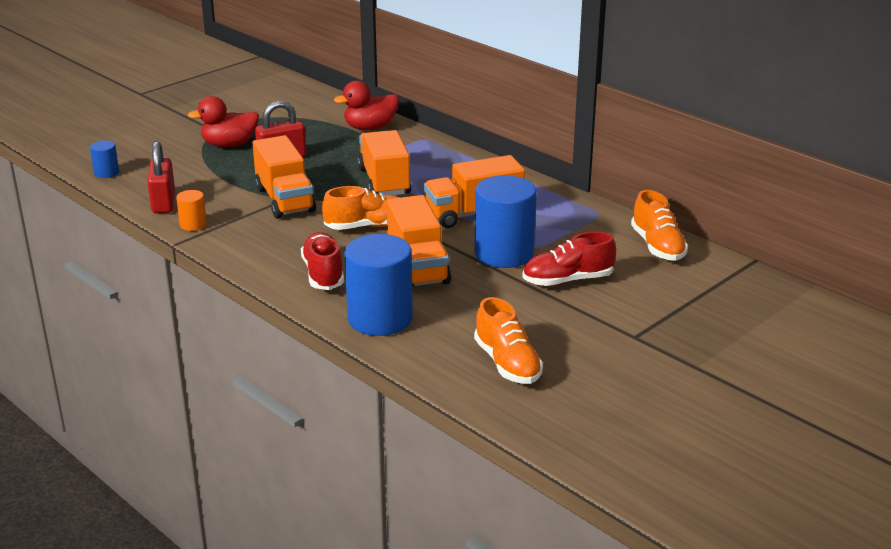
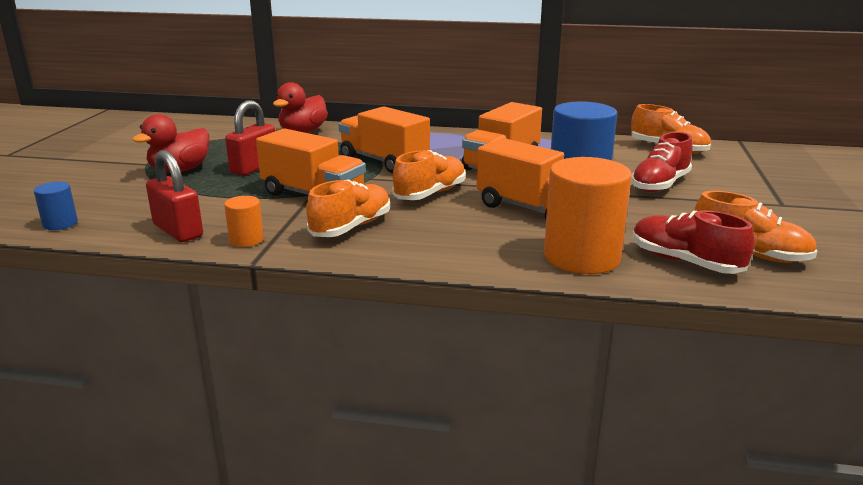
camera: 35 degrees left, 5 degrees down
red shoe [301,232,344,290] -> red shoe moved to [633,210,755,274]
blue cylinder [345,234,413,336] -> orange cylinder [544,157,632,274]
none -> orange shoe [306,179,390,237]

